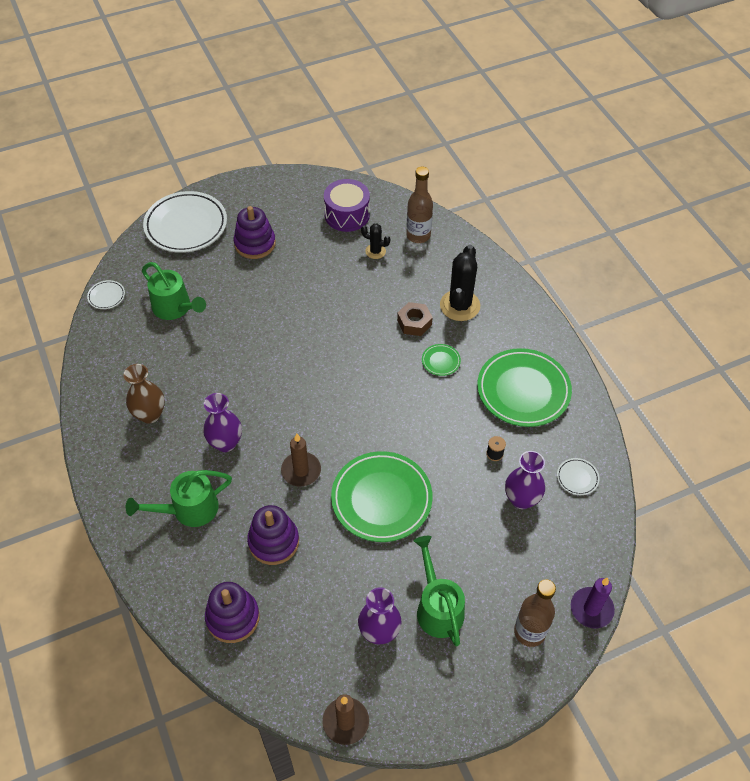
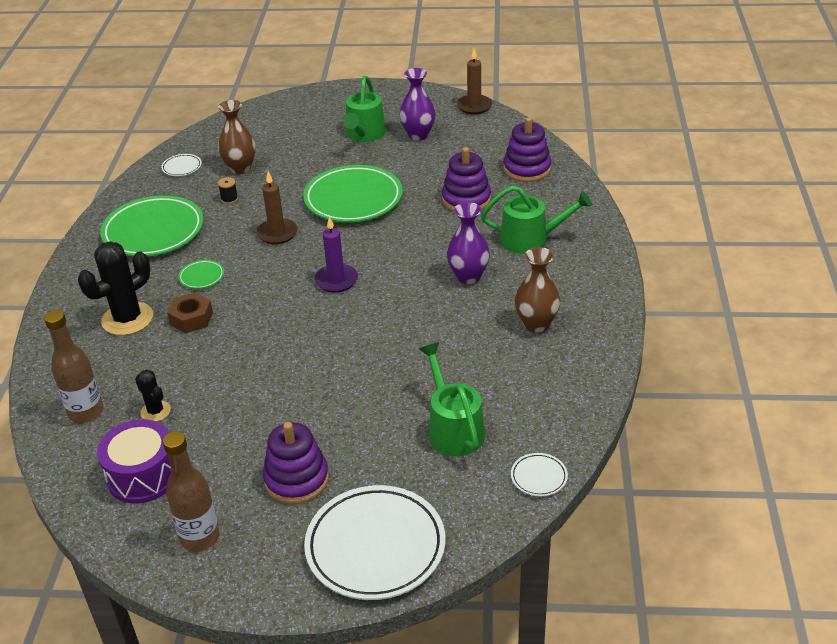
camera: 150 degrees left, 15 degrees down
brown candle [281,433,321,486] -> brown candle moved to [256,172,298,244]
purple vase [505,451,545,509] -> brown vase [218,100,256,174]
brown bottle [514,579,556,647] -> brown bottle moved to [163,431,220,552]
purple candle [571,578,615,628] -> purple candle moved to [314,216,358,293]

